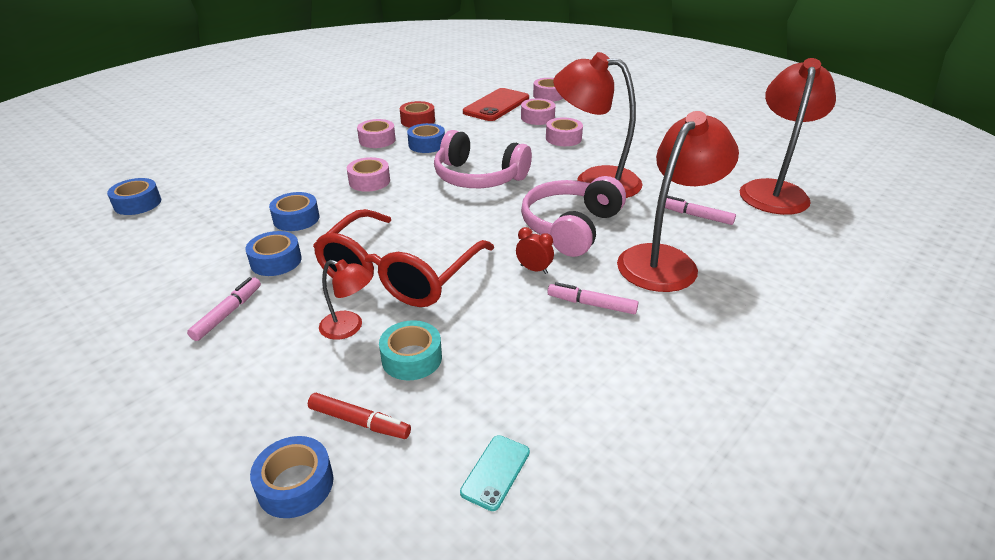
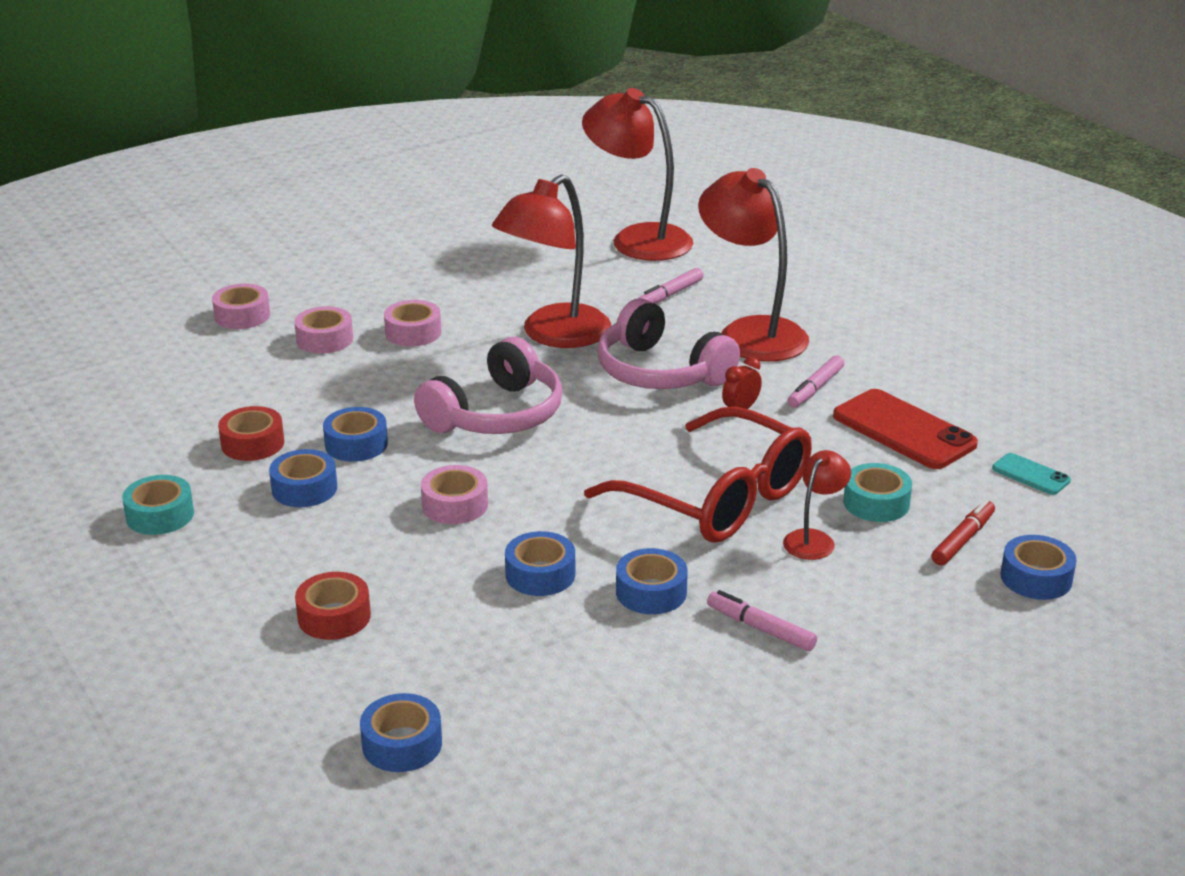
camera: 75 degrees left, 5 degrees down
pink tape [357,119,396,148] -> blue tape [269,449,337,507]
red phone [463,88,529,121] -> red phone moved to [833,389,978,469]
none -> turquoise tape [122,475,194,535]
none -> red tape [295,572,371,640]

